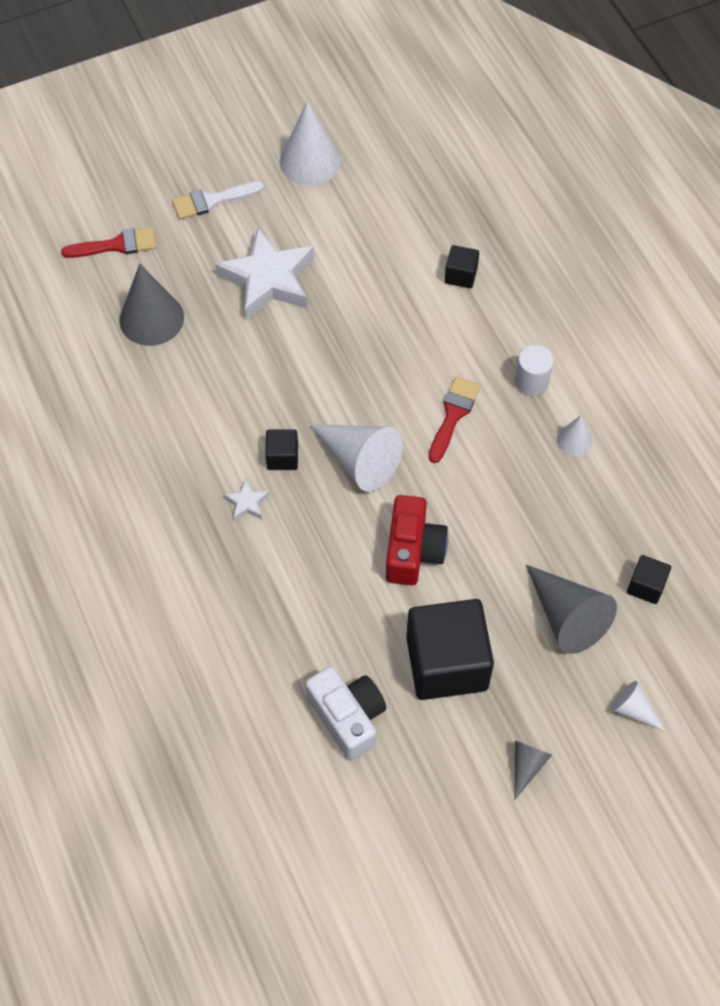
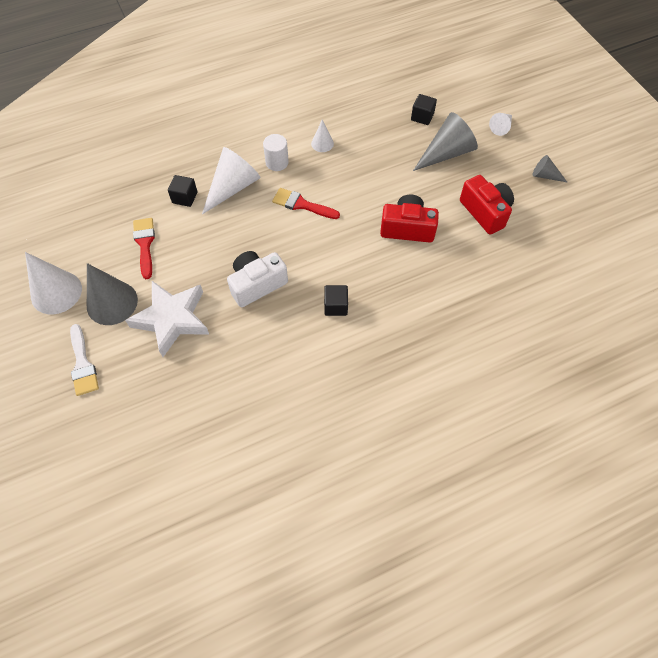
camera: 90 degrees left, 0 degrees up
red brush [61,227,157,258] -> red brush moved to [133,218,155,279]
grey cone [119,264,184,346] -> grey cone moved to [87,263,138,325]
white star [224,479,270,521] -> none
white camera [305,666,386,761] -> white camera moved to [227,251,288,307]
white cone [310,425,402,492] -> white cone moved to [202,147,260,214]
black cube [406,599,494,700] -> red camera [460,175,514,235]

